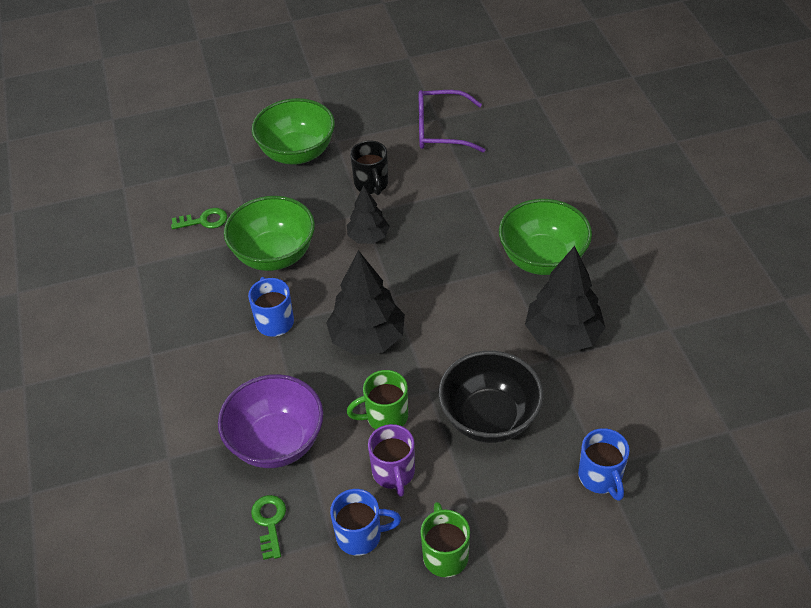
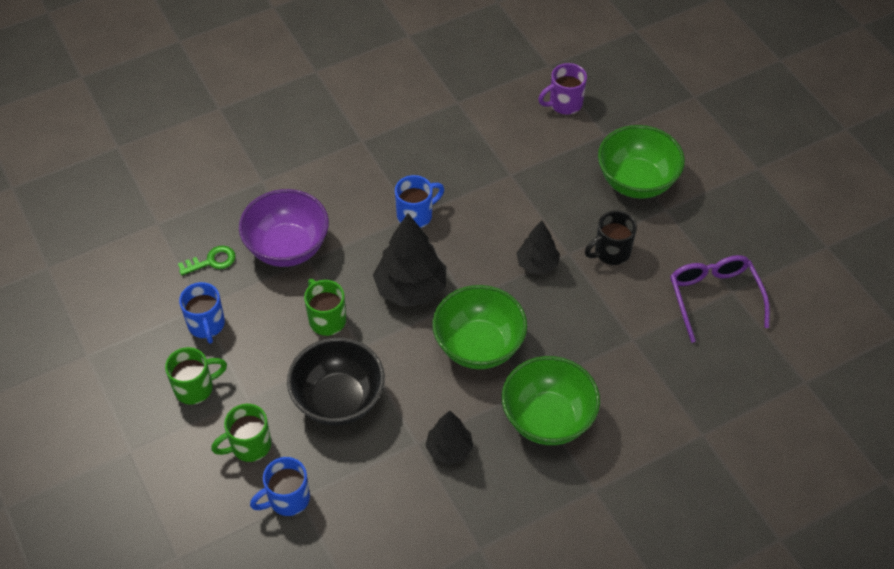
camera: 75 degrees right, 5 degrees up
green key [171,208,227,229] -> none
green bowl [224,196,315,271] -> green bowl moved to [432,285,527,369]
purple mug [368,424,415,497] -> purple mug moved to [538,63,587,115]
black tree [525,246,606,353] -> black tree [425,410,473,465], size x0.60
none -> green mug [211,404,271,462]

